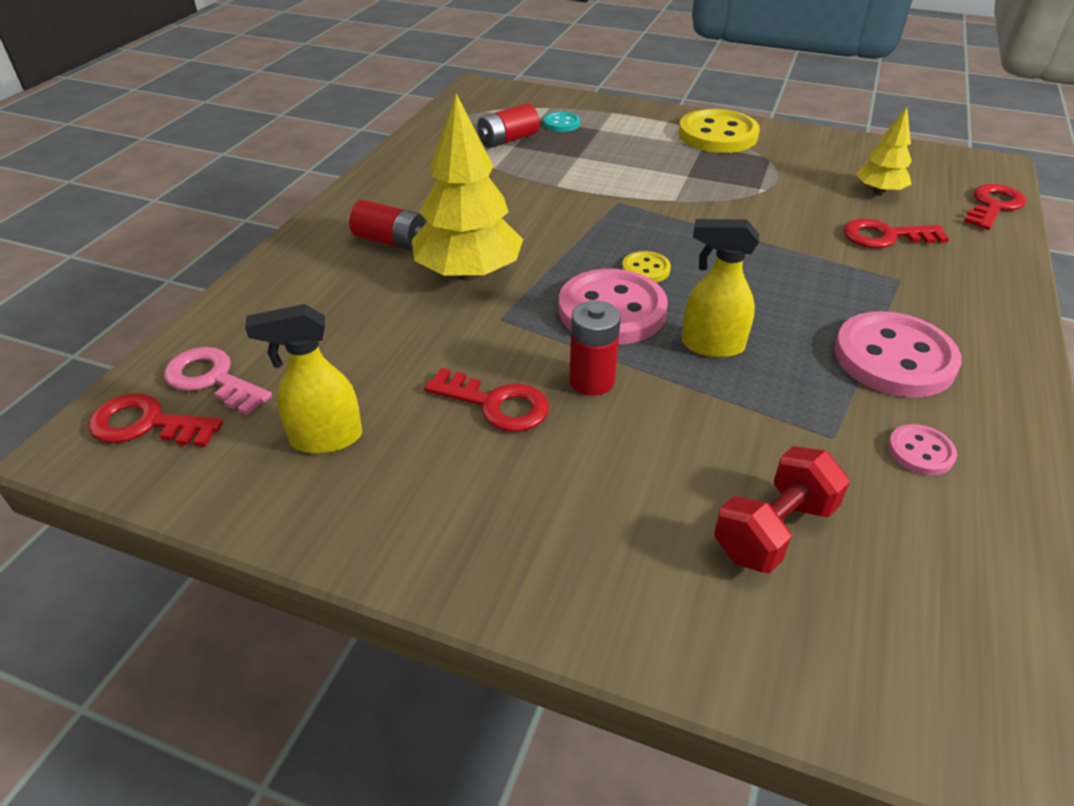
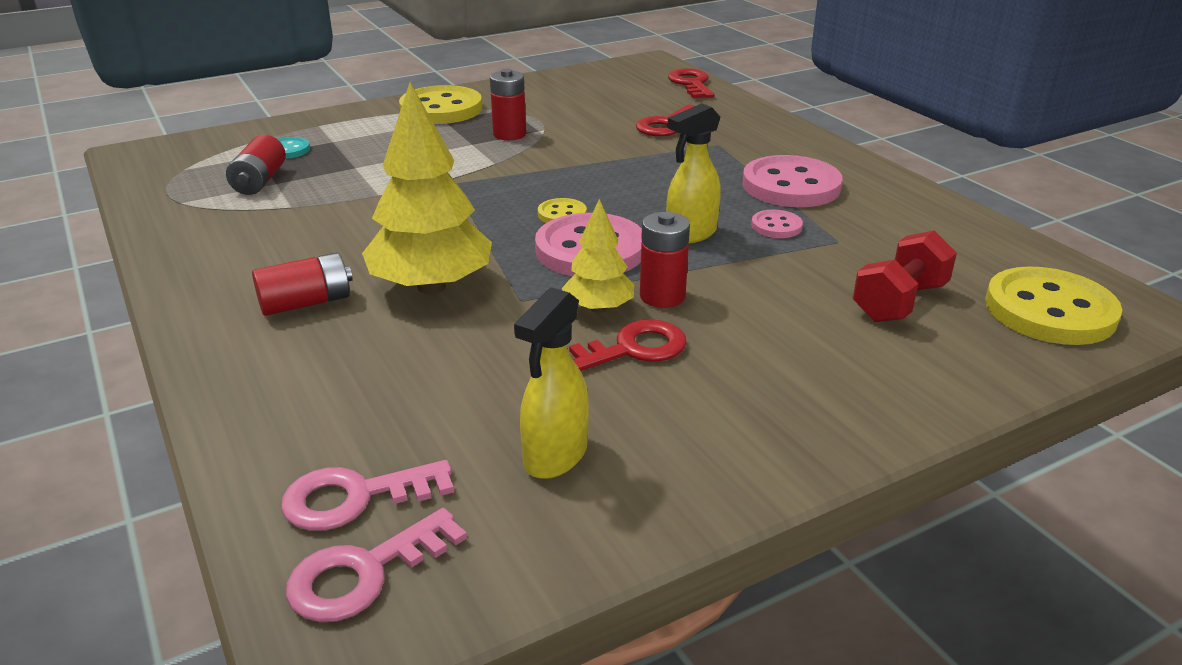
camera: 50 degrees left, 10 degrees down
red key [88,393,223,447] -> pink key [286,508,467,622]
red dumbbell [714,446,850,574] -> red dumbbell turned 45 degrees clockwise [853,231,957,322]
yellow tree [856,107,912,195] -> yellow tree moved to [561,199,634,313]
pink button [888,424,957,475] -> pink button moved to [751,210,803,238]
none -> red battery [490,69,526,140]
none -> yellow button [985,266,1122,345]

